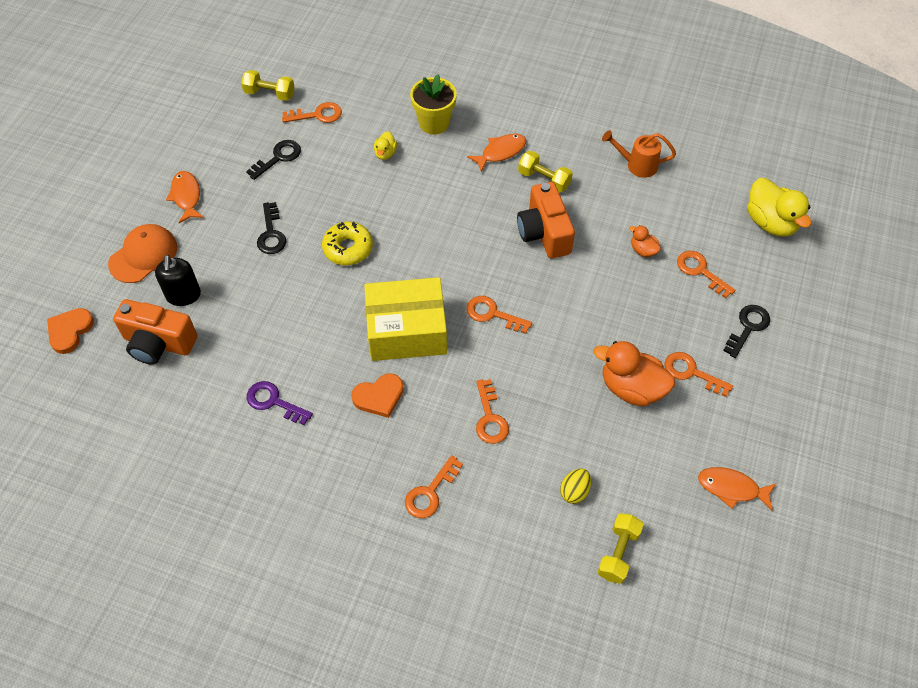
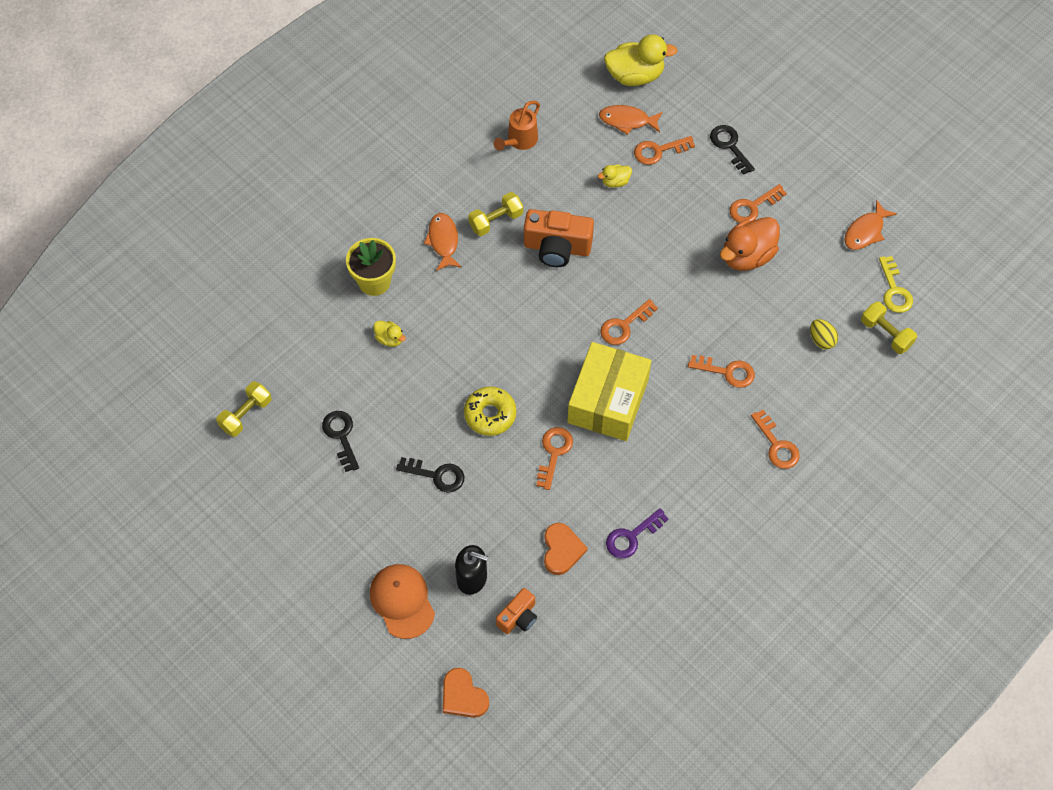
camera: 65 degrees left, 5 degrees up
orange camera [113,299,197,365] -> orange camera [496,588,537,634], size x0.58
orange fish [166,171,204,223] -> orange fish moved to [599,105,663,135]
orange key [282,102,342,123] -> orange key moved to [536,427,573,490]
orange heart [351,373,404,418] -> orange heart moved to [544,523,588,575]
orange duck [629,225,661,257] -> yellow duck [598,165,632,188]
none -> yellow key [879,256,913,313]

